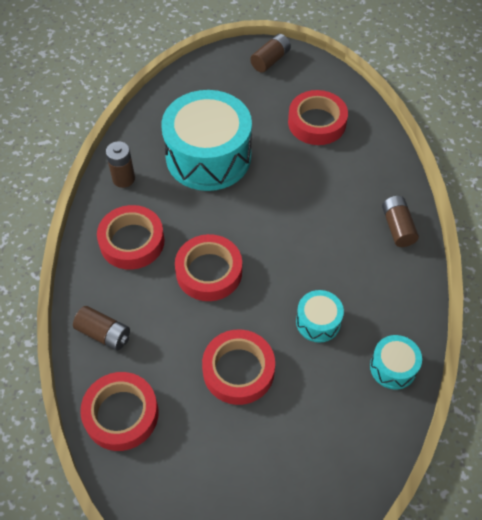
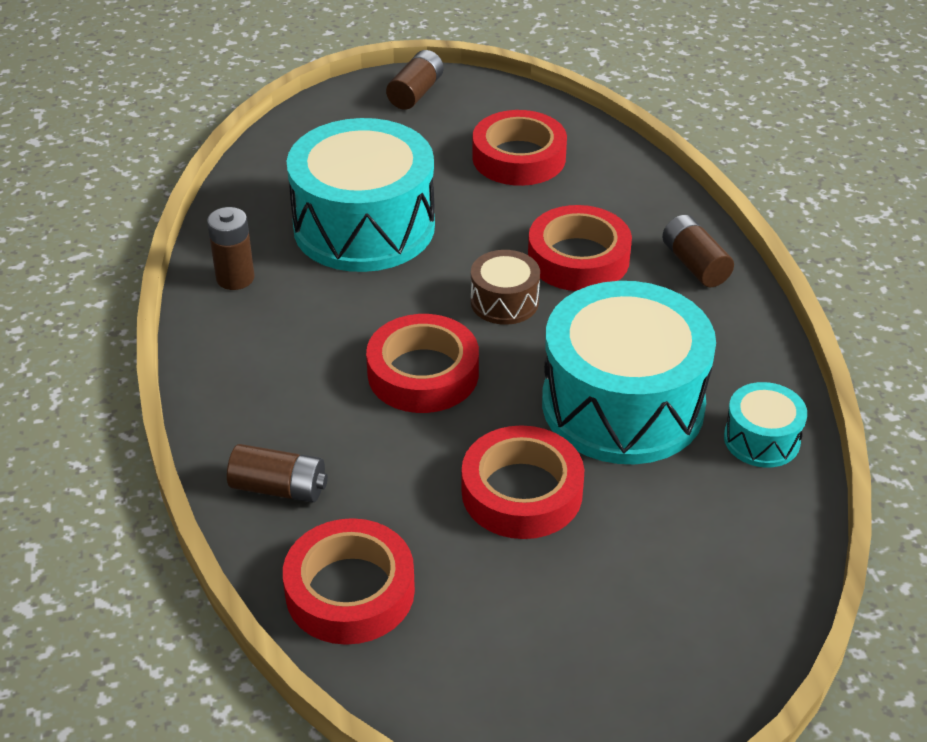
camera: 15 degrees left, 15 degrees down
red tape [97,205,165,270] -> red tape moved to [528,205,632,291]
turquoise drum [296,290,344,343] -> turquoise drum [542,281,716,464], size x2.20
none -> brown drum [471,250,540,325]

